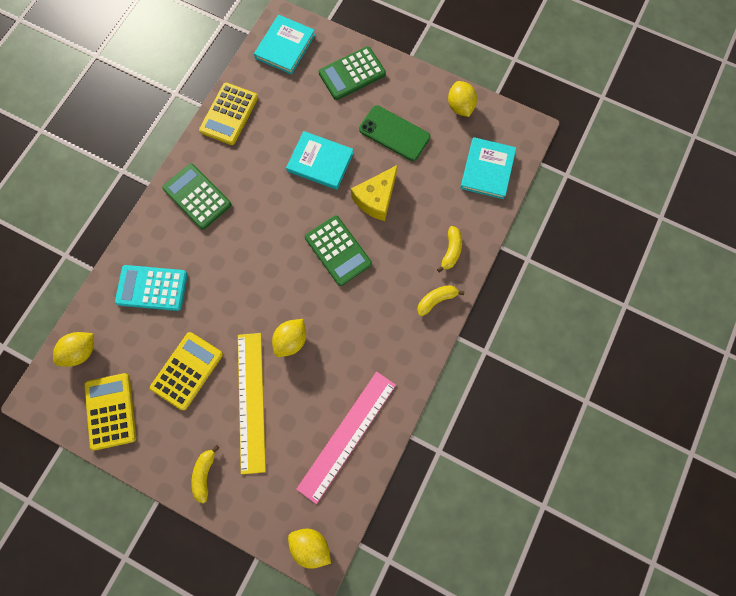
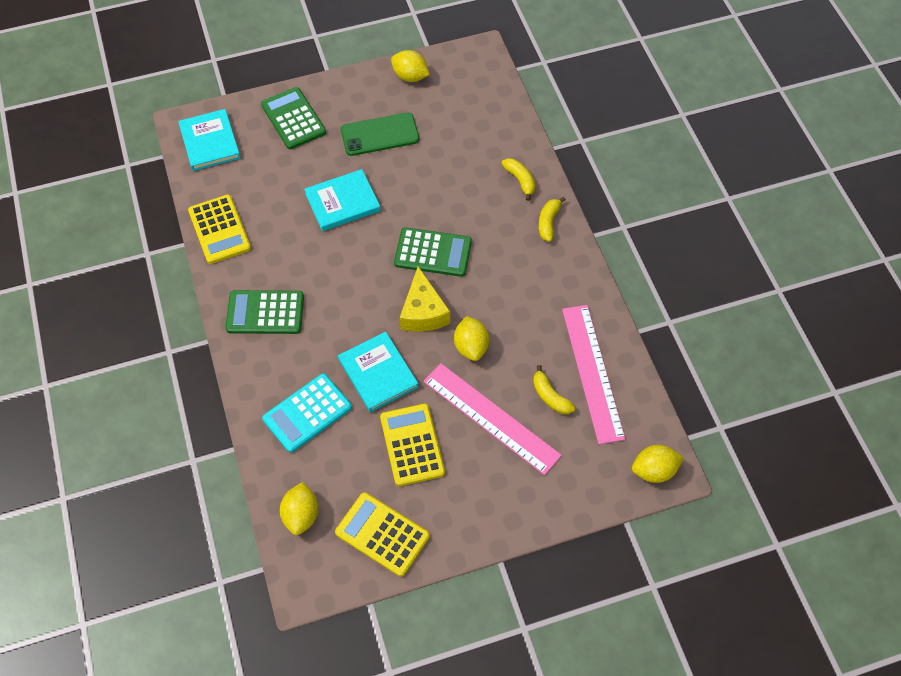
camera: 45 degrees left, 15 degrees down
yellow banana [191,445,219,503] -> yellow banana moved to [533,365,575,414]
yellow ruler [238,333,266,474] -> pink ruler [423,363,562,475]
green calculator [319,46,386,100] -> green calculator turned 135 degrees clockwise [261,87,326,149]
yellow cheese [351,165,397,221] -> yellow cheese moved to [400,267,450,332]
turquoise book [460,137,516,199] -> turquoise book moved to [338,332,418,412]

